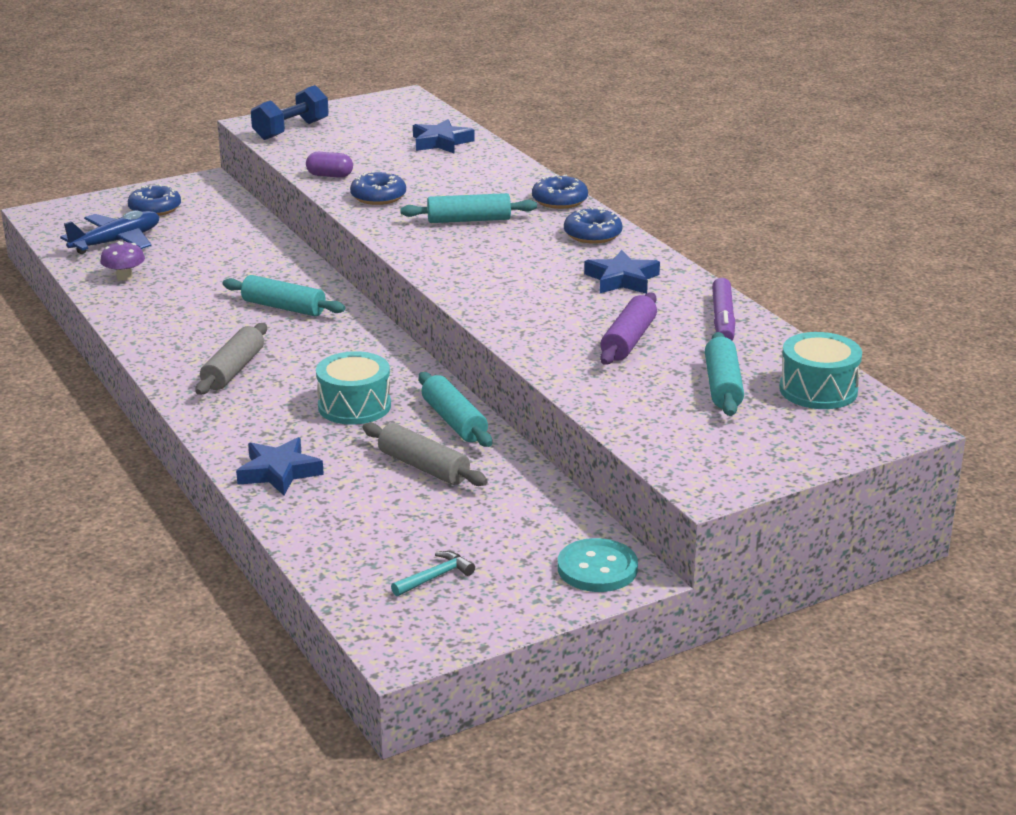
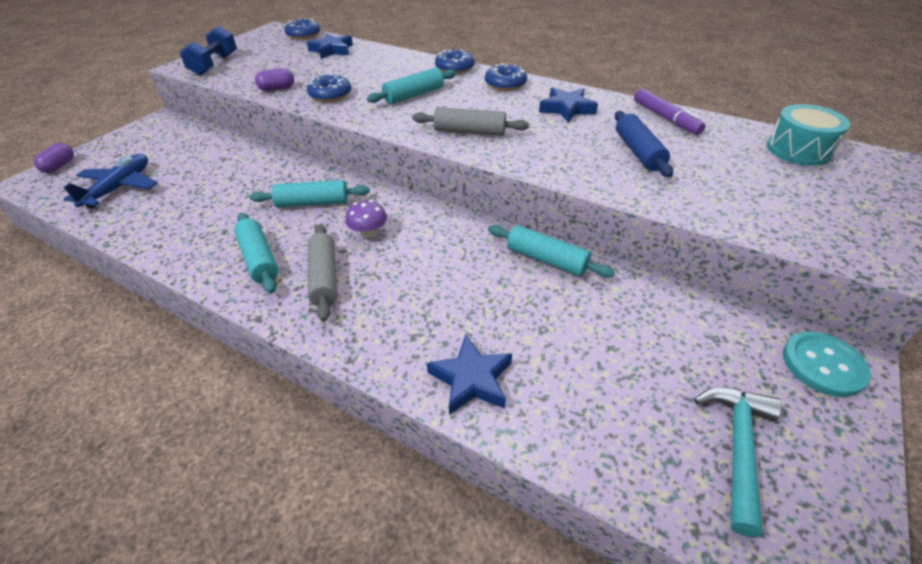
camera: 30 degrees left, 15 degrees up
purple mushroom [100,241,145,281] -> purple mushroom moved to [345,200,387,238]
blue donut [128,184,181,216] -> blue donut moved to [284,18,320,39]
turquoise drum [316,351,391,425] -> none
grey rolling pin [363,423,488,486] -> grey rolling pin moved to [412,107,529,136]
turquoise hammer [391,551,475,596] -> turquoise hammer [694,387,782,537], size x1.70
purple rolling pin [600,292,657,365] -> blue rolling pin [615,111,673,177]
turquoise rolling pin [705,332,744,416] -> turquoise rolling pin moved to [234,213,279,293]
none -> purple capsule [34,143,74,173]

